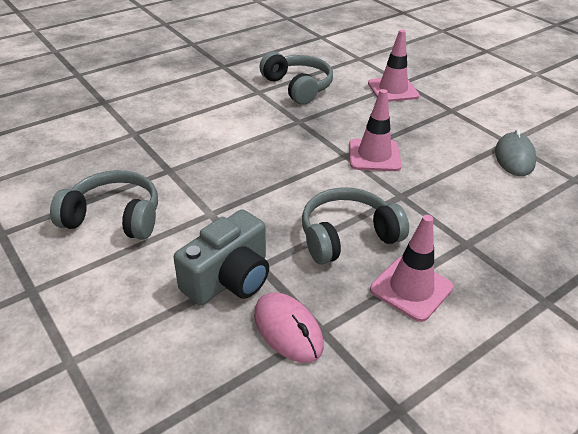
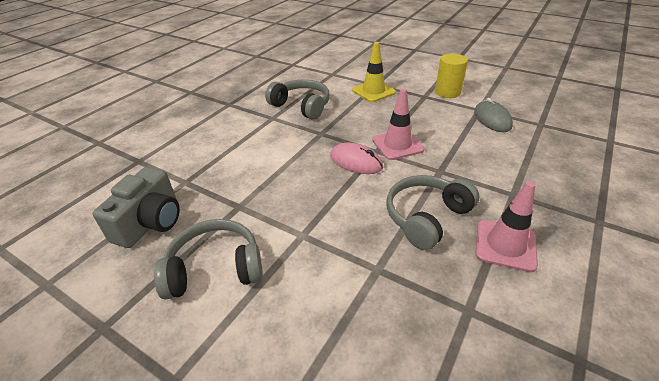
camera: 20 degrees left, 0 degrees up
grey camera [174,209,269,305] -> grey camera moved to [93,167,180,248]
pink mouse [254,292,324,363] -> pink mouse moved to [330,143,383,174]
pink traffic cone [368,30,420,102] -> yellow traffic cone [352,42,396,102]
none -> yellow cylinder [435,54,468,98]

